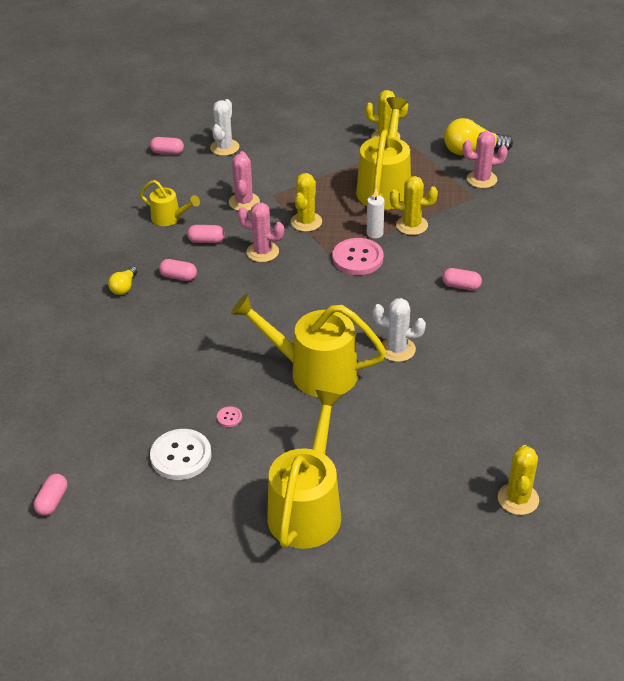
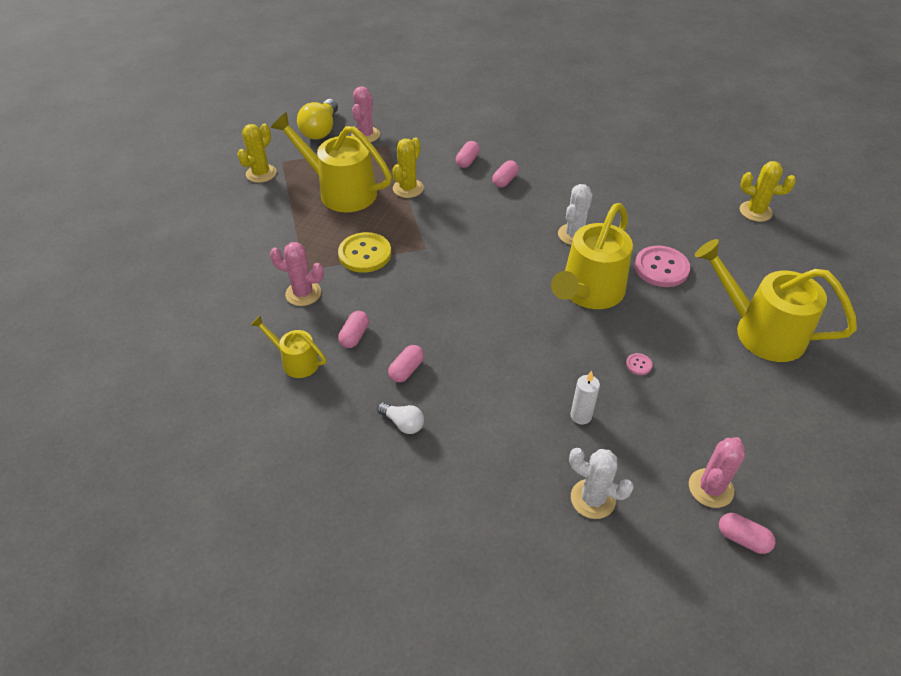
camera: 75 degrees left, 5 degrees up
yellow light bulb [108,266,137,295] -> white light bulb [377,402,424,434]
yellow watering can [140,180,200,226] -> yellow watering can turned 105 degrees counterclockwise [251,315,326,378]
pink capsule [150,137,184,155] -> pink capsule moved to [456,141,480,168]
white button [150,429,212,480] -> none
white cactus [210,99,239,156] -> white cactus moved to [569,448,634,519]
pink cactus [238,203,284,262] -> pink cactus moved to [689,437,745,508]
yellow cactus [290,173,322,232] -> yellow button [338,232,391,273]
pink button [332,238,383,275] -> pink button moved to [634,246,690,287]
white candle [367,188,384,239] -> white candle moved to [570,371,600,425]

